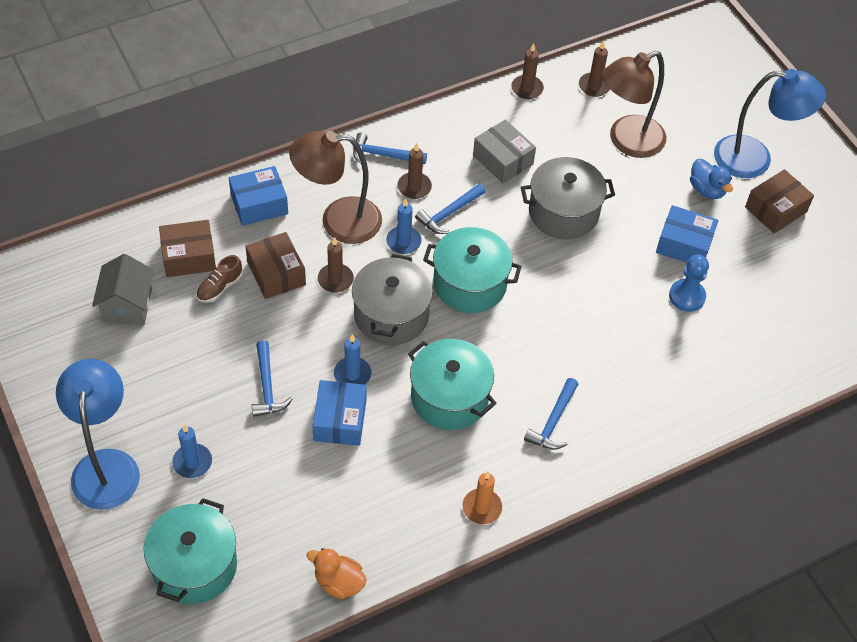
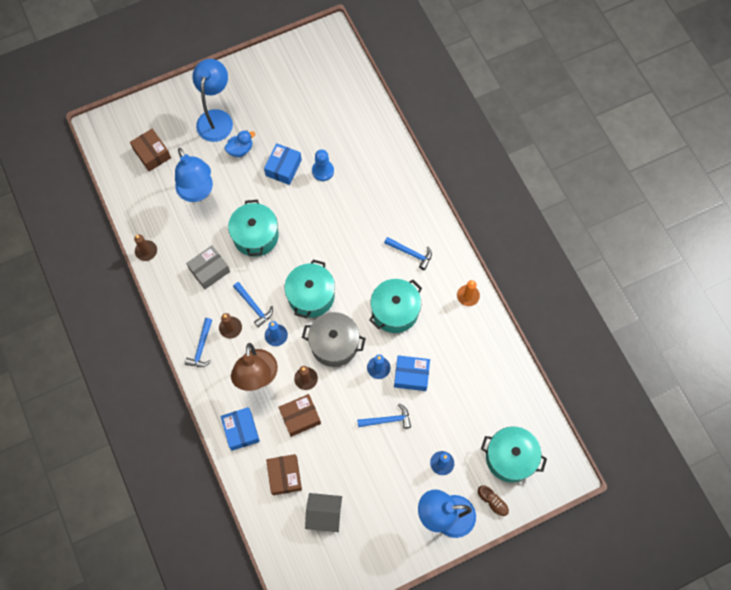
camera: 85 degrees left, 15 degrees up
brown shoe [196,255,243,303] -> brown shoe moved to [477,485,509,517]
orange duck [307,548,367,599] -> none
grey pot [521,157,615,239] -> turquoise pot [228,200,279,257]
brown candle [579,40,610,97] -> none
brown lamp [602,50,666,158] -> blue lamp [175,148,213,202]
brown box [745,169,814,234] -> brown box moved to [130,129,171,172]

